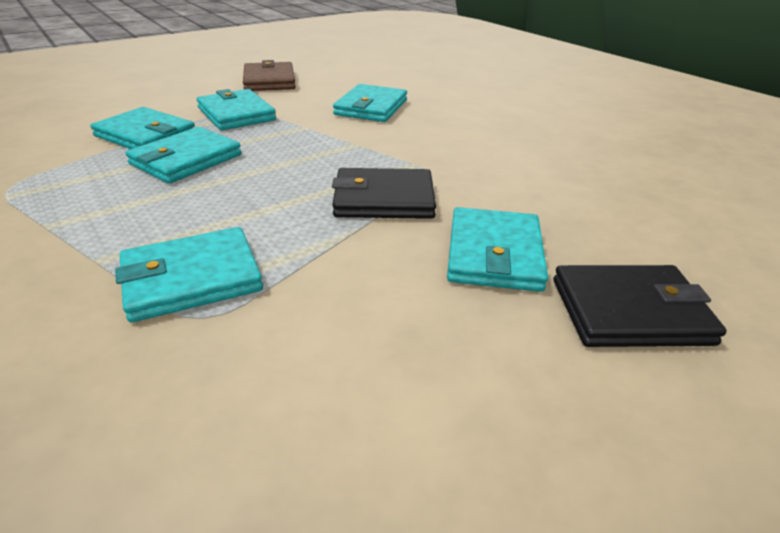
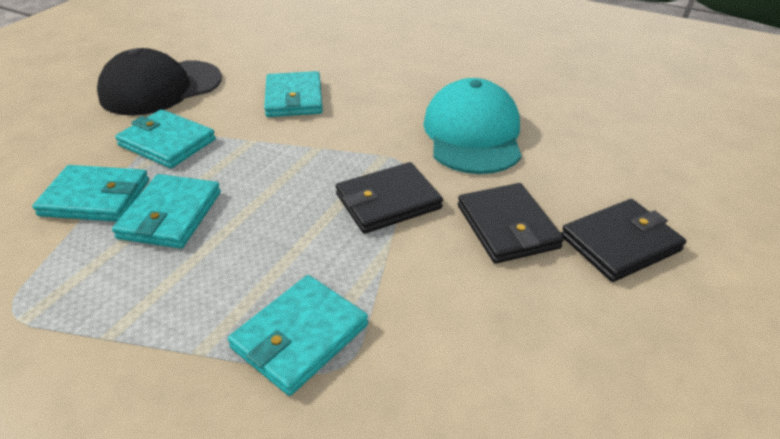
camera: 25 degrees left, 5 degrees up
brown wallet [243,60,296,91] -> black cap [97,48,222,115]
turquoise wallet [447,207,548,292] -> black wallet [458,183,564,263]
none -> turquoise cap [423,78,521,174]

